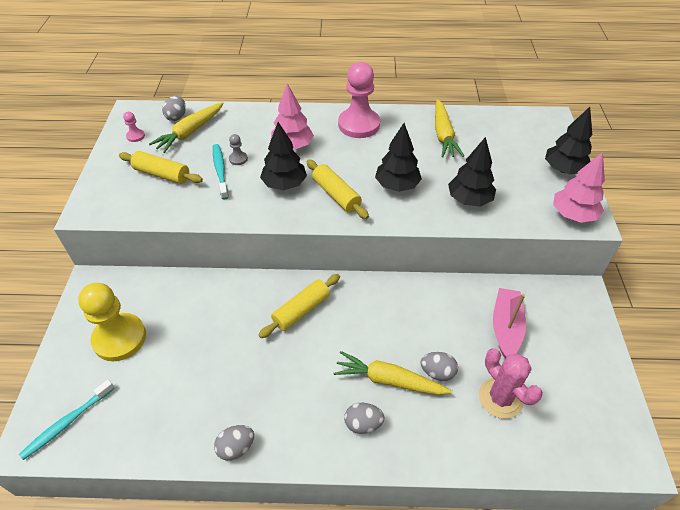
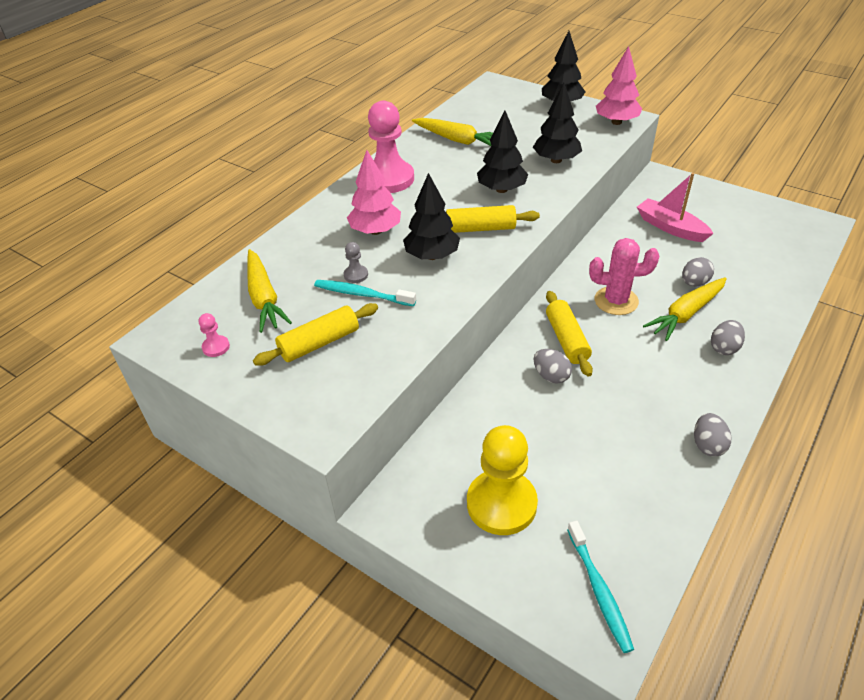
camera: 55 degrees left, 5 degrees down
grey egg [162,96,186,121] -> grey egg moved to [534,349,572,384]
pink cactus [479,348,543,419] -> pink cactus moved to [589,238,659,315]

